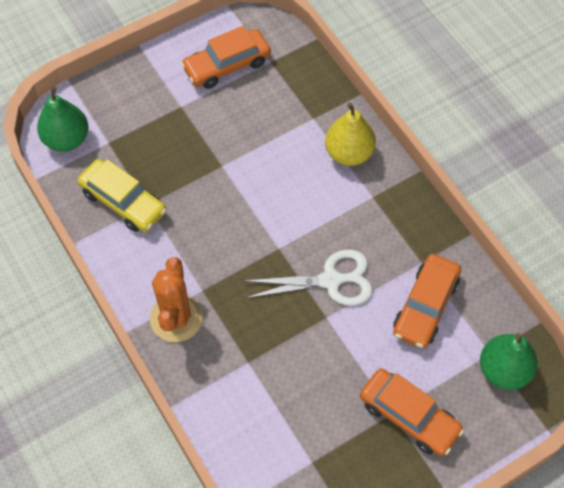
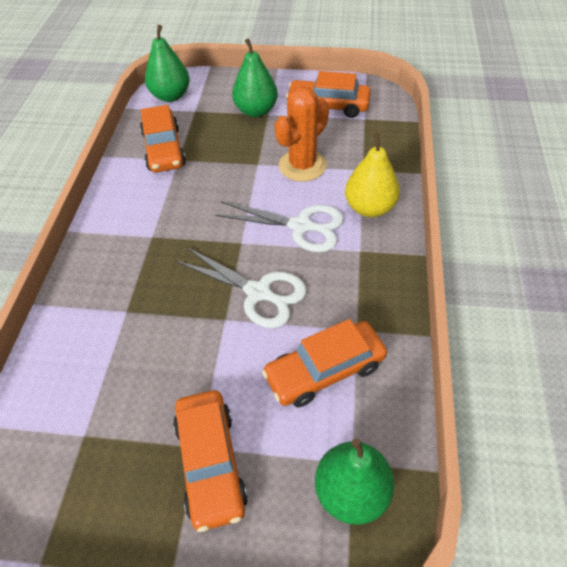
camera: 40 degrees right, 10 degrees down
yellow car [77,159,167,232] -> orange car [140,105,186,172]
orange cactus [150,257,203,342] -> orange cactus moved to [275,87,329,182]
none -> white scissors [215,201,344,252]
none -> green pear [232,38,278,117]

